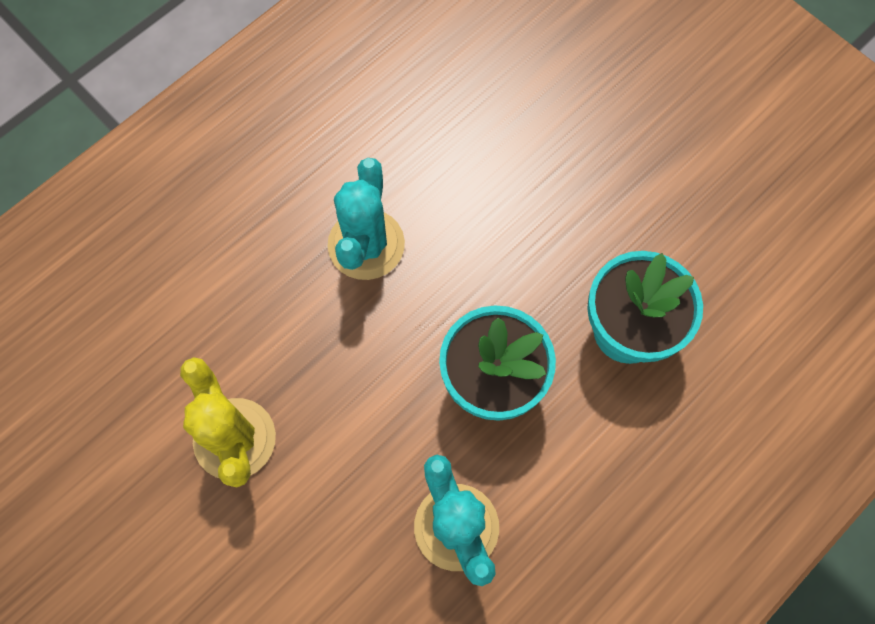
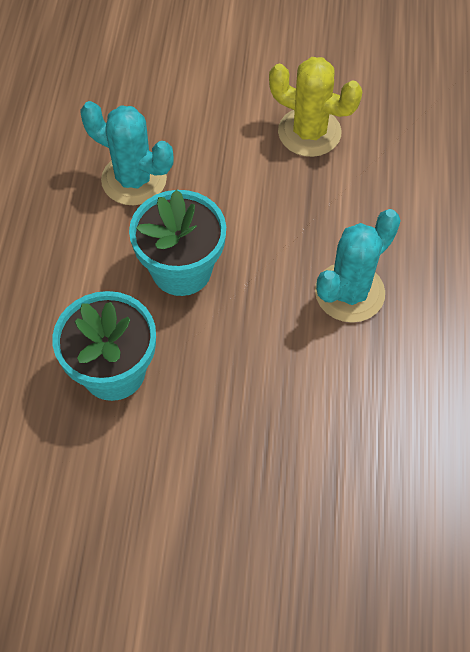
camera: 140 degrees right, 10 degrees down
turquoise cactus [328,158,405,280] -> turquoise cactus turned 75 degrees clockwise [315,209,401,323]

